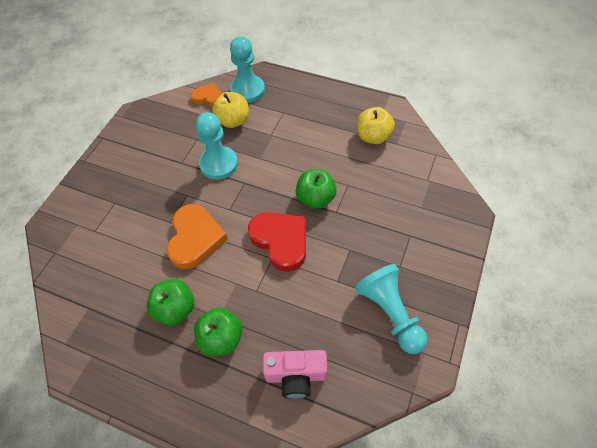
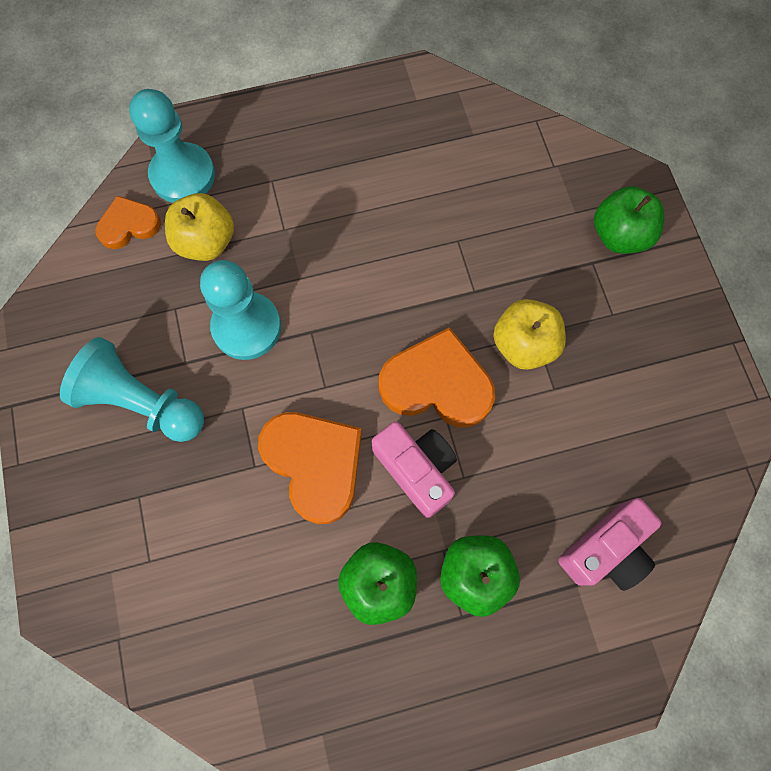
camera: 40 degrees left, 15 degrees up
red heart [248,212,306,272] -> orange heart [379,327,495,427]
green apple [295,169,337,209] -> green apple moved to [594,186,664,254]
turquoise pawn [355,264,428,354] -> turquoise pawn moved to [60,337,204,442]
yellow apple [357,107,395,144] -> yellow apple moved to [493,299,566,370]
none -> pink camera [372,422,457,518]

